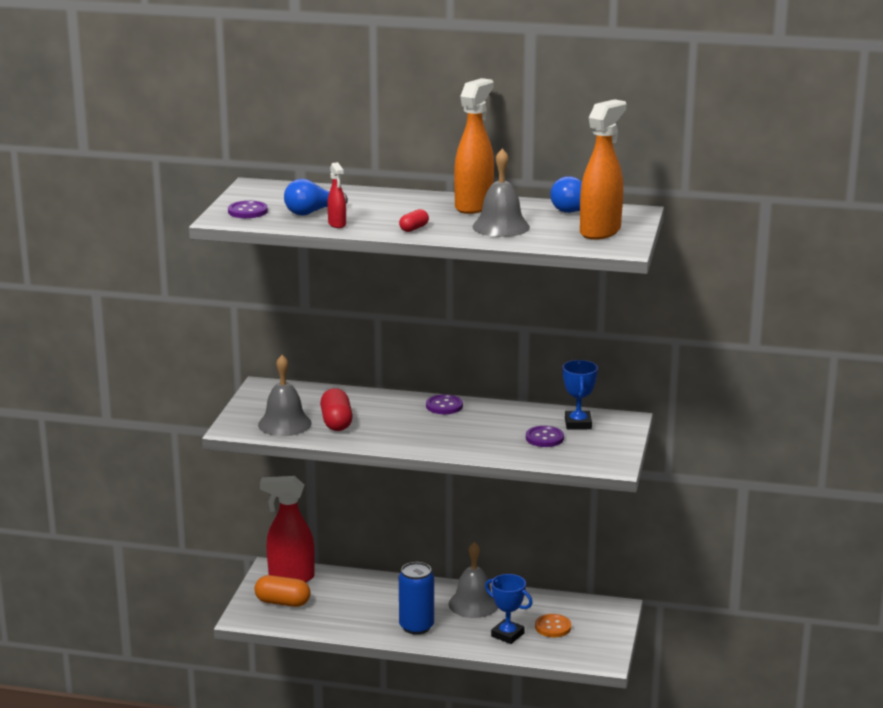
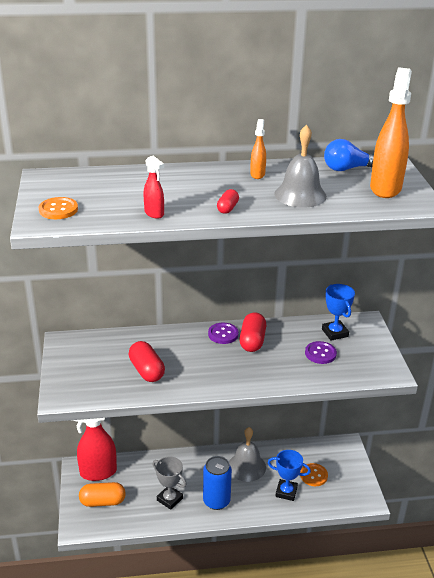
camera: 20 degrees left, 10 degrees up
purple button [228,201,268,218] -> orange button [39,197,78,219]
grey bell [258,355,312,436] -> none
blue light bulb [284,179,348,216] -> none
orange spray bottle [454,78,494,214] -> orange spray bottle [250,119,266,179], size x0.48
none -> grey trophy [152,456,187,510]
none -> red capsule [239,312,266,352]

